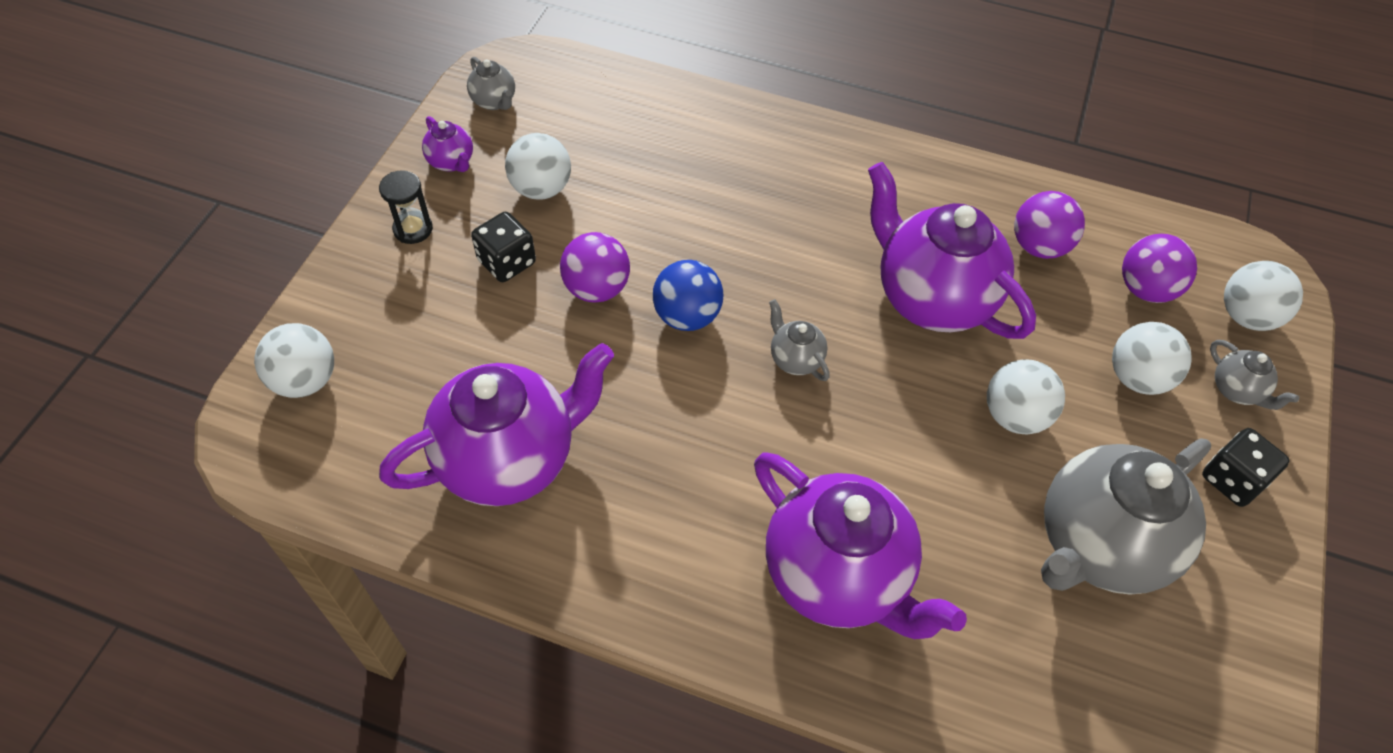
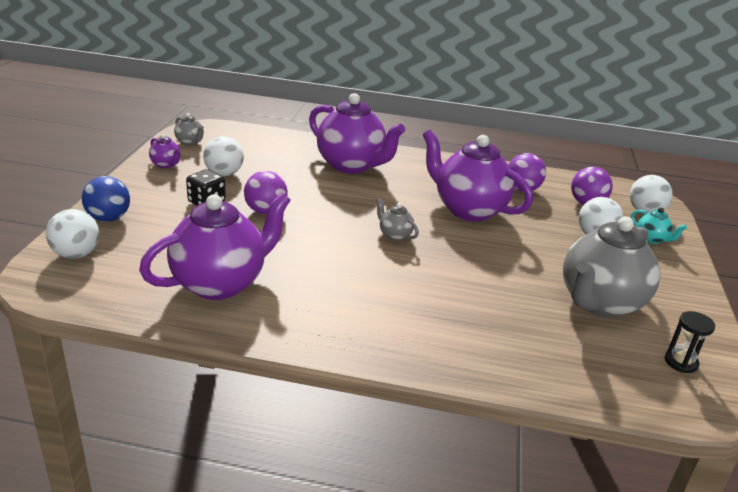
camera: 10 degrees left, 25 degrees down
black hourglass [379,170,433,244] -> black hourglass moved to [665,311,715,373]
blue ball [653,260,723,331] -> blue ball moved to [82,176,130,222]
purple teapot [754,452,967,639] -> purple teapot moved to [309,93,405,174]
white ball [987,359,1065,435] -> none
black dice [1202,428,1290,507] -> none
grey teapot [1210,340,1299,410] -> turquoise teapot [631,208,687,244]

